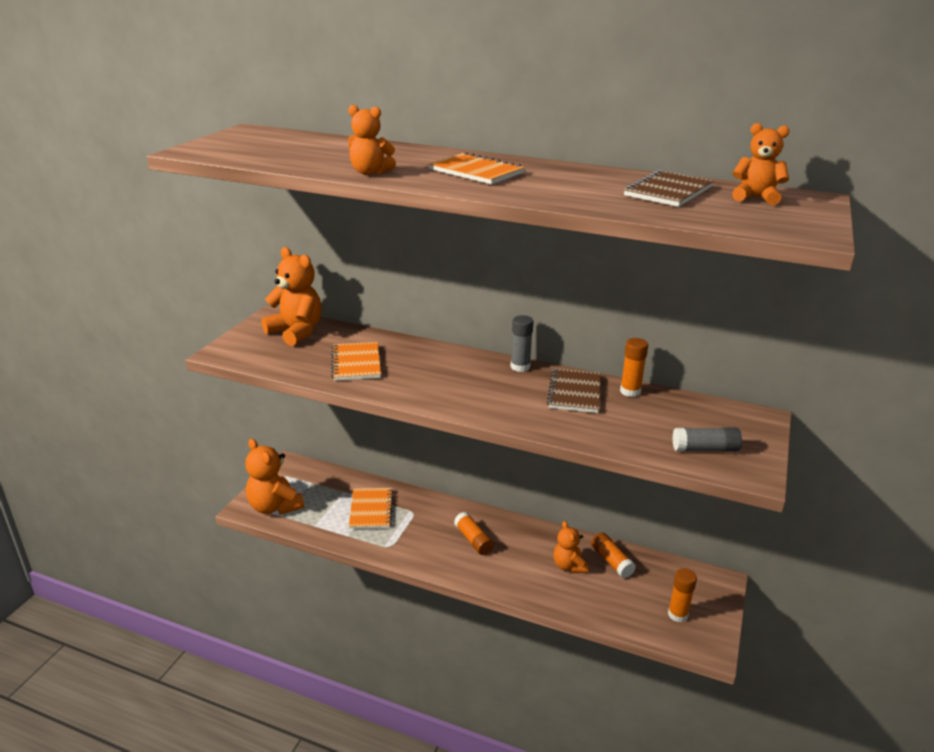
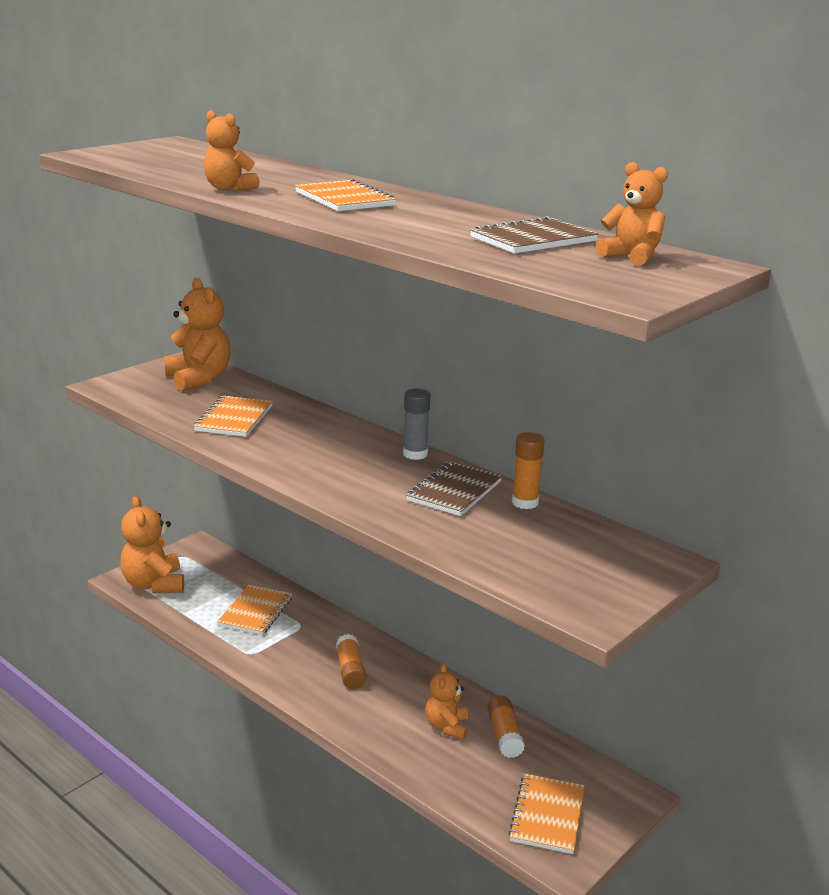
camera: 20 degrees right, 5 degrees down
orange glue stick [668,568,697,623] -> orange notebook [508,774,585,854]
grey glue stick [672,427,742,452] -> none

